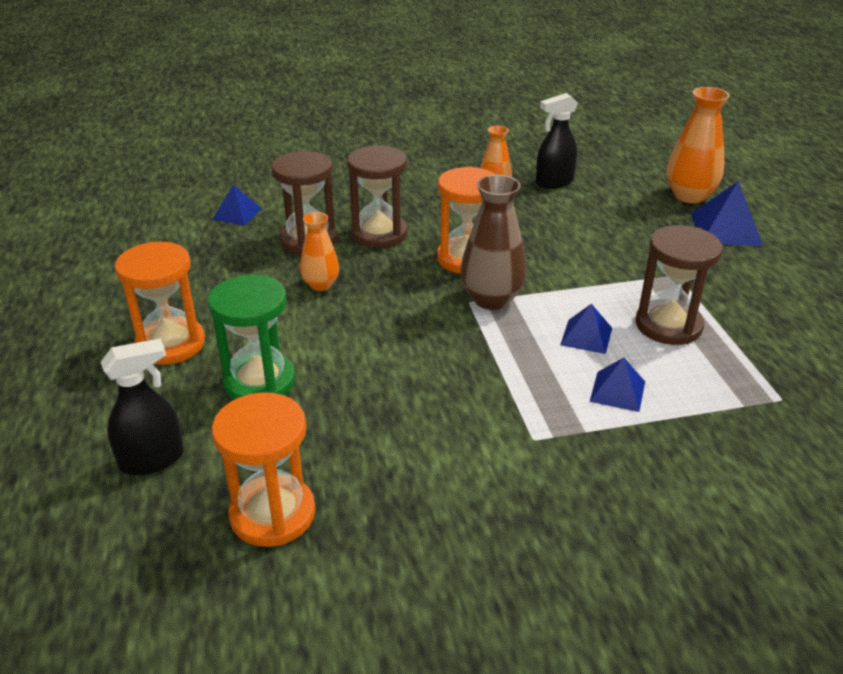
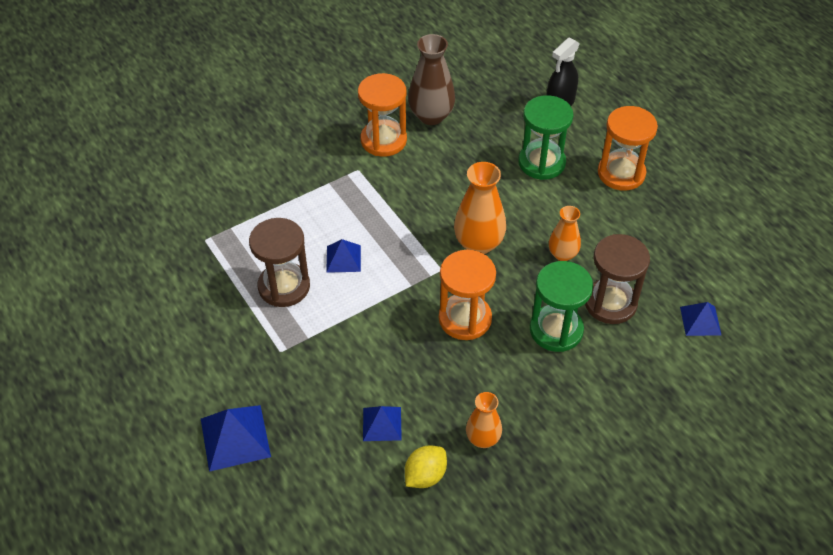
camera: 160 degrees right, 15 degrees up
orange hourglass [212,392,315,547] -> orange hourglass moved to [358,73,407,157]
brown hourglass [347,145,408,248] -> green hourglass [530,261,593,352]
brown vase [461,175,527,310] -> brown vase moved to [408,34,455,125]
black spray bottle [536,93,578,189] -> yellow lemon [405,445,447,488]
blue pyramid [590,358,645,412] -> blue pyramid moved to [363,406,402,441]
orange vase [667,87,730,203] -> orange vase moved to [454,162,506,254]

